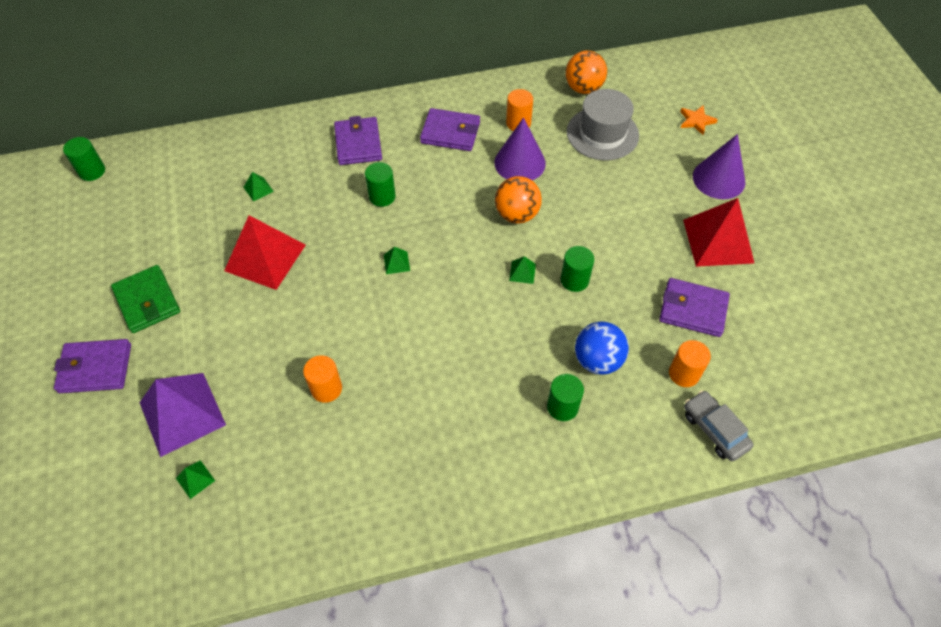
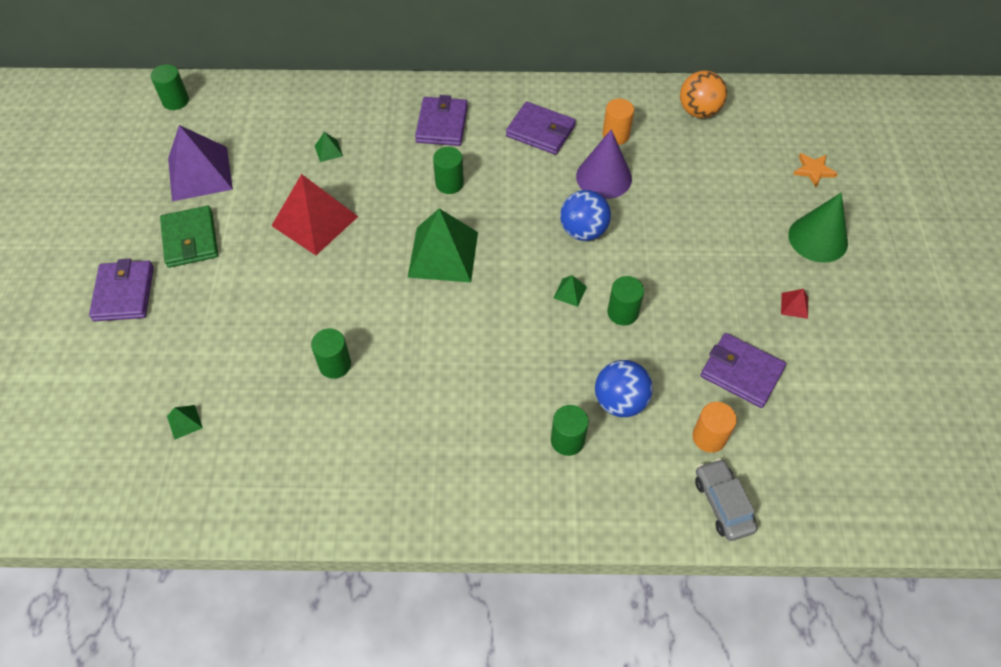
camera: 15 degrees right, 0 degrees up
purple wallet [54,339,131,393] -> purple wallet turned 75 degrees clockwise [89,259,154,321]
purple pyramid [140,373,226,457] -> purple pyramid moved to [168,125,233,201]
orange cylinder [303,355,342,403] -> green cylinder [311,329,351,379]
green pyramid [384,246,410,274] -> green pyramid [408,208,478,283], size x2.46
orange ball [495,176,542,223] -> blue ball [560,190,611,241]
grey hat [567,89,639,160] -> none
red pyramid [683,198,754,267] -> red pyramid [781,289,808,319], size x0.41
purple cone [693,134,745,199] -> green cone [788,193,848,263]

